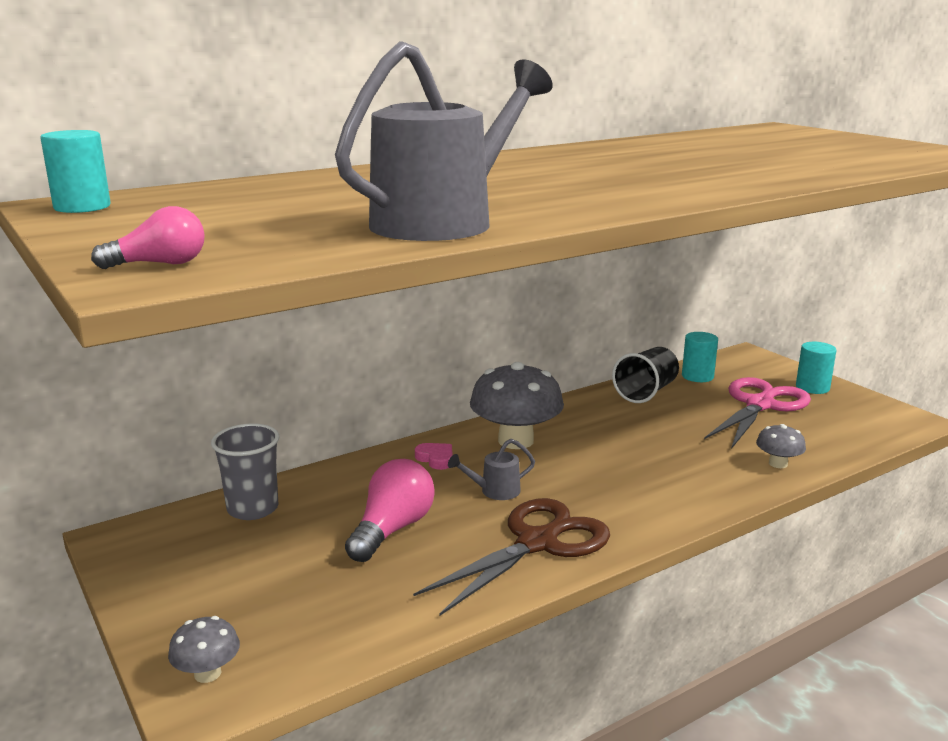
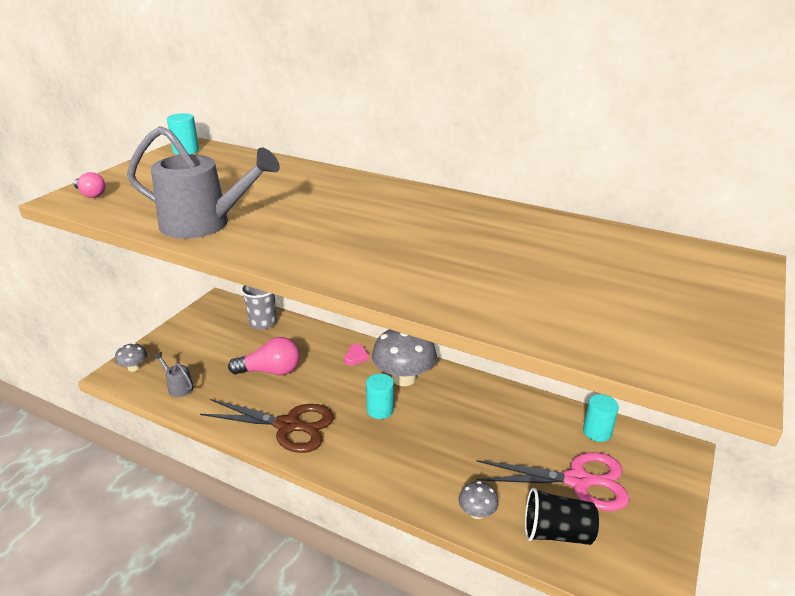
camera: 60 degrees right, 10 degrees up
grey watering can [448,439,535,500] -> grey watering can moved to [153,352,194,397]
black cup [612,347,679,403] -> black cup moved to [525,487,599,545]
turquoise cylinder [796,342,837,394] -> turquoise cylinder moved to [366,374,394,419]

